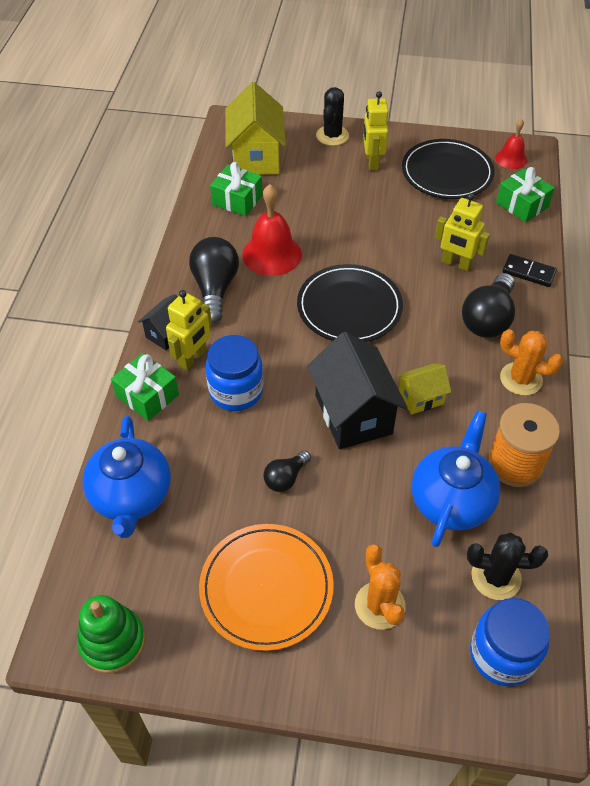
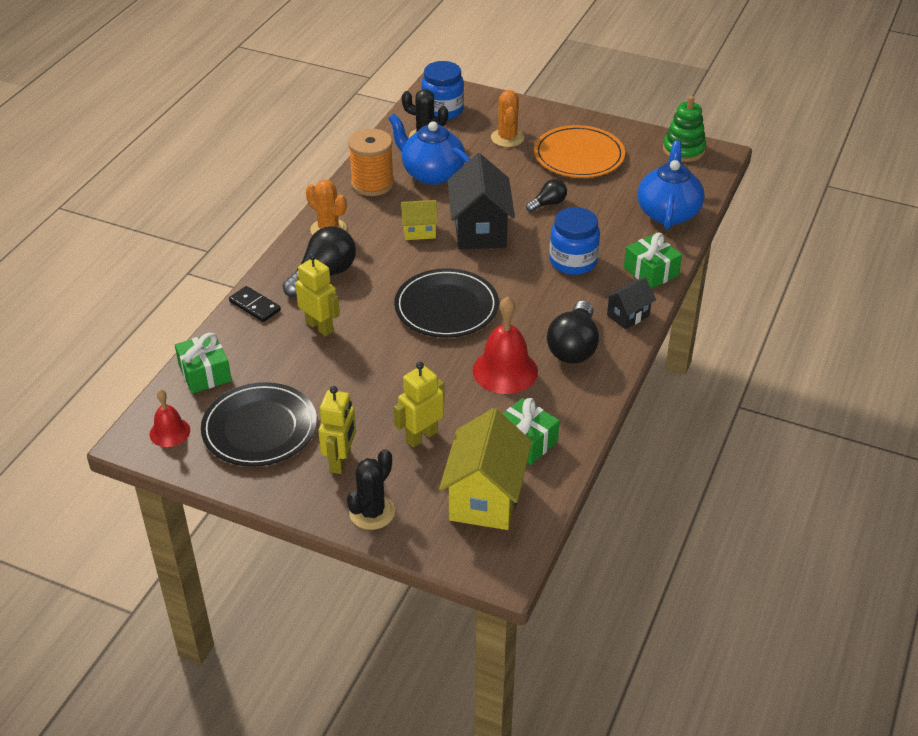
camera: 165 degrees left, 10 degrees down
yellow robot [166,290,212,370] -> yellow robot moved to [394,362,445,448]
blue teapot [412,411,501,547] -> blue teapot turned 90 degrees clockwise [388,114,470,185]

